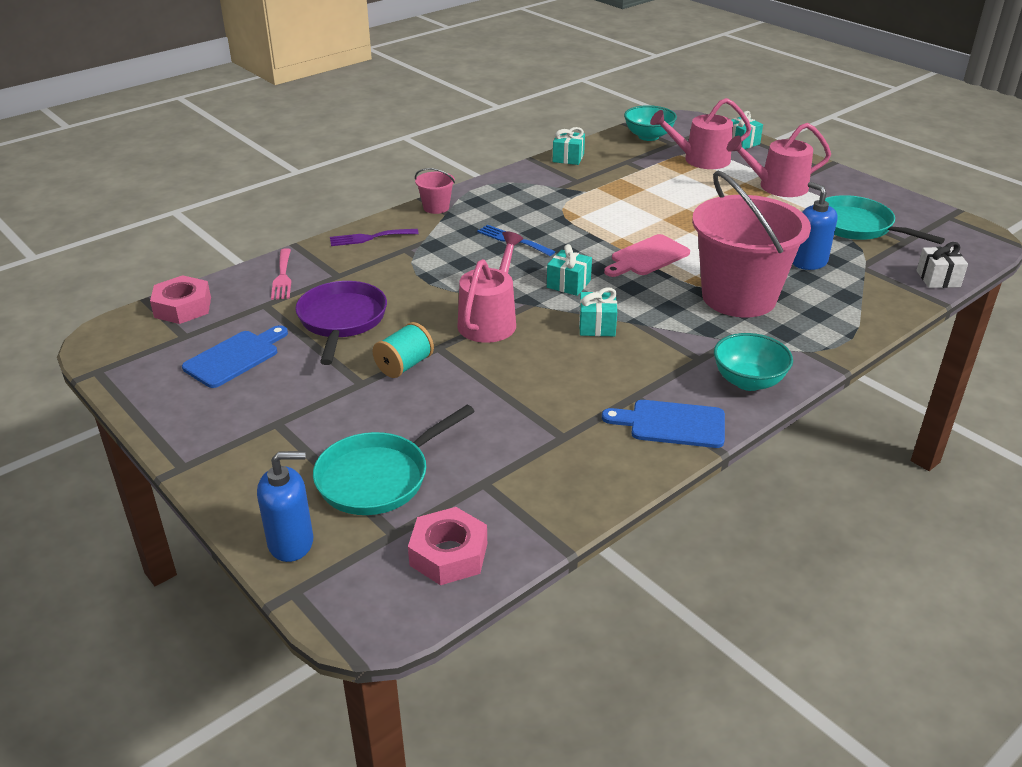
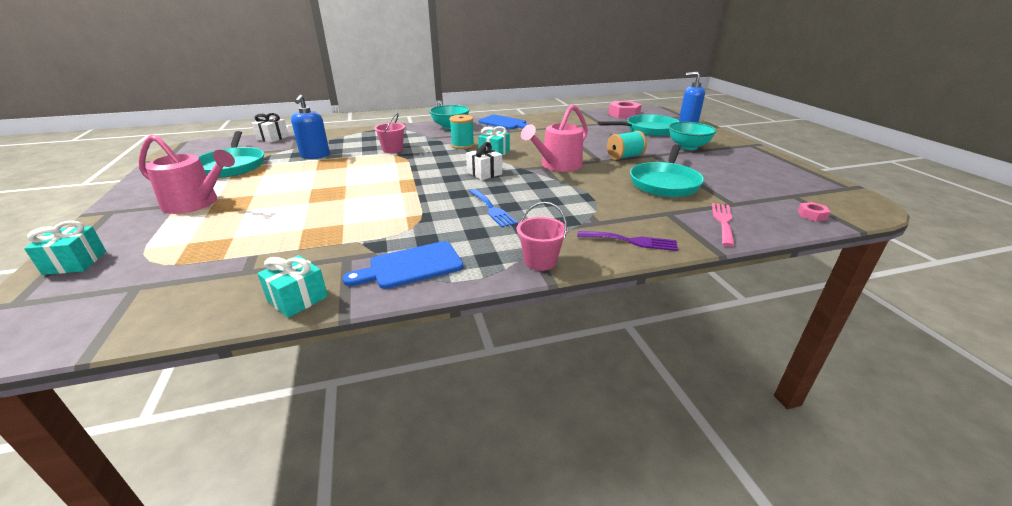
camera: 155 degrees left, 5 degrees down
pink nut [150,275,211,324] -> pink nut [798,202,831,221], size x0.50
blue cutting board [182,325,288,388] -> blue cutting board moved to [343,241,463,289]
purple pan [295,281,387,365] -> turquoise pan [630,144,704,197]
turquoise gift [547,244,592,296] -> white gift [466,142,502,180]
pink cutting board [604,234,690,277] -> none
turquoise bowl [624,105,677,141] -> turquoise bowl moved to [669,122,717,150]
pink watering can [650,98,752,169] -> none
pink bucket [692,170,811,318] -> pink bucket [374,113,405,153], size x0.41
none -> turquoise spool [449,115,474,149]

